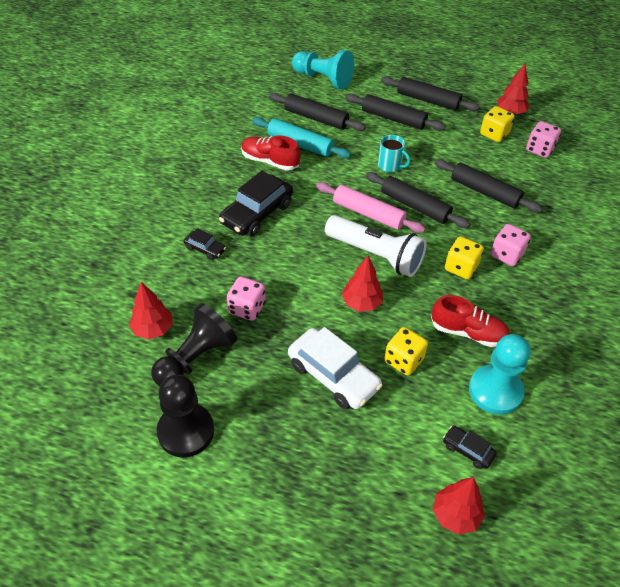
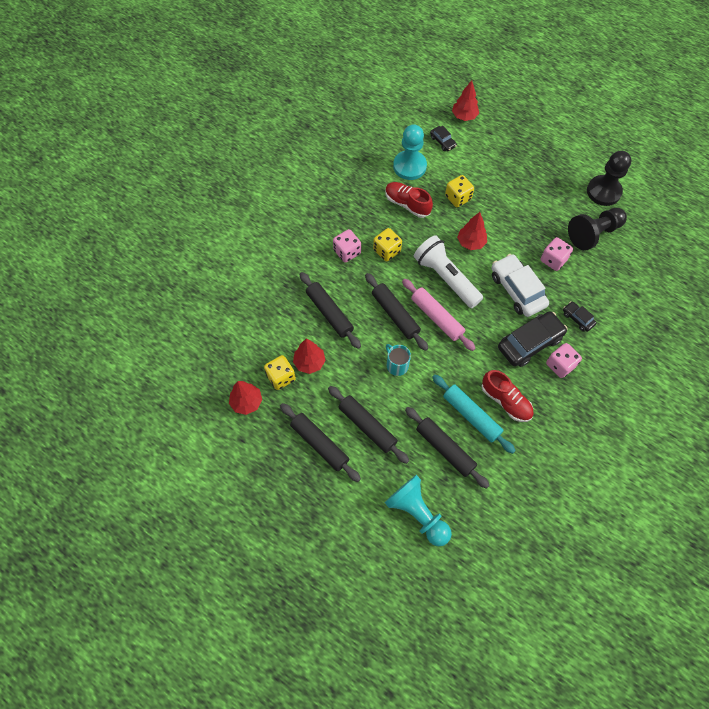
camera: 160 degrees left, 15 degrees up
red tree [129,282,173,339] -> red tree moved to [293,339,326,374]
white car [288,327,383,409] -> white car moved to [492,254,549,317]
pink dice [526,121,561,158] -> pink dice moved to [546,343,582,378]

